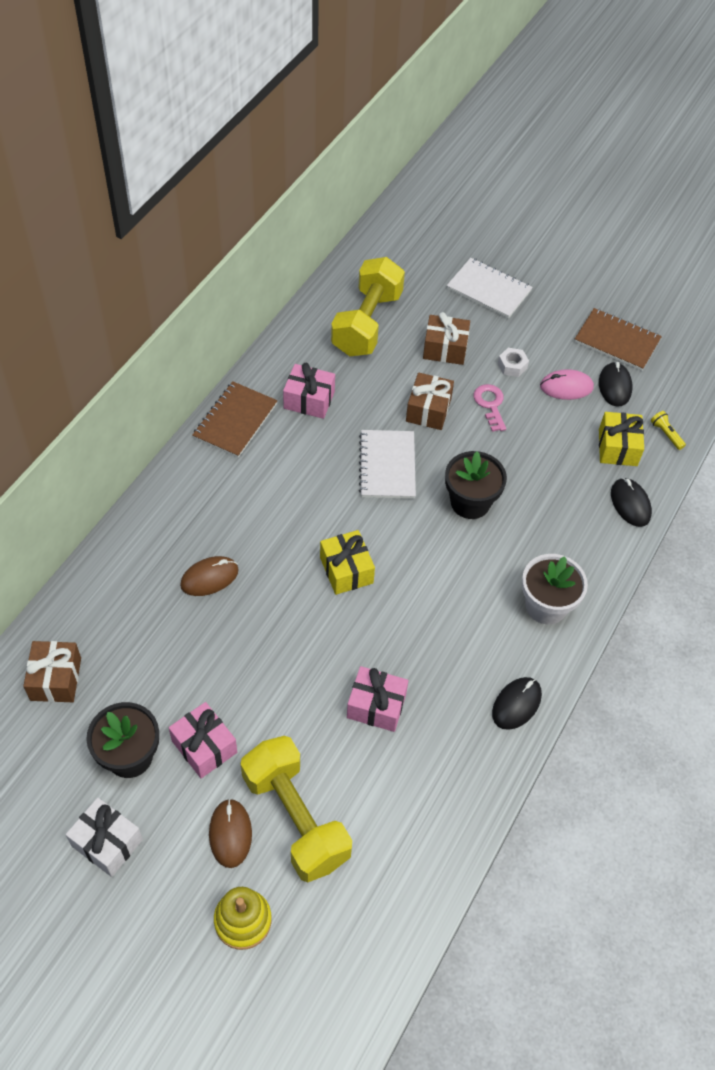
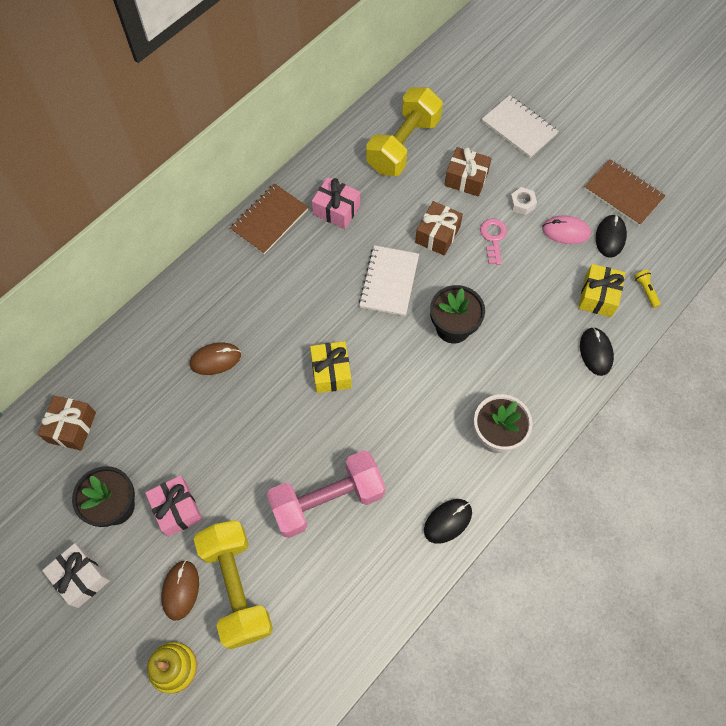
camera: 15 degrees right, 10 degrees up
pink gift [347,666,409,732] -> pink dumbbell [266,450,385,538]

